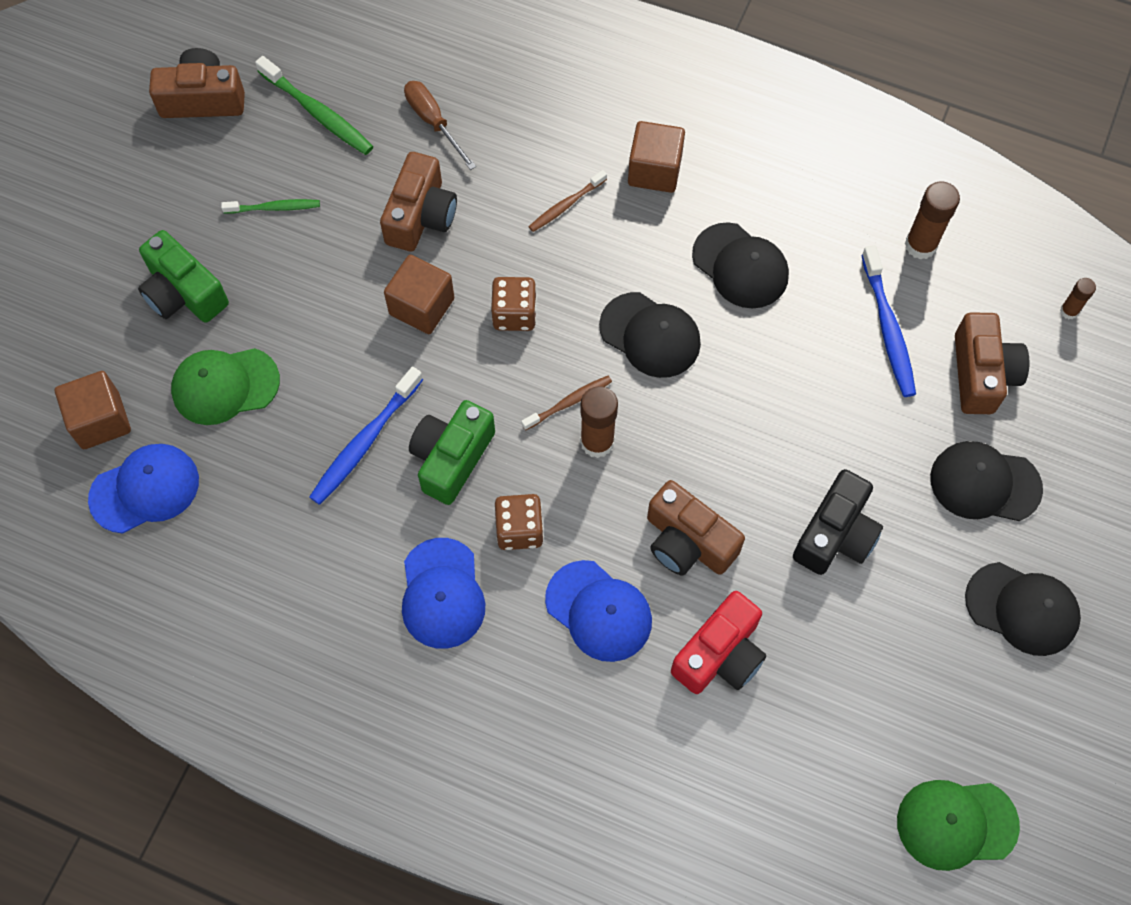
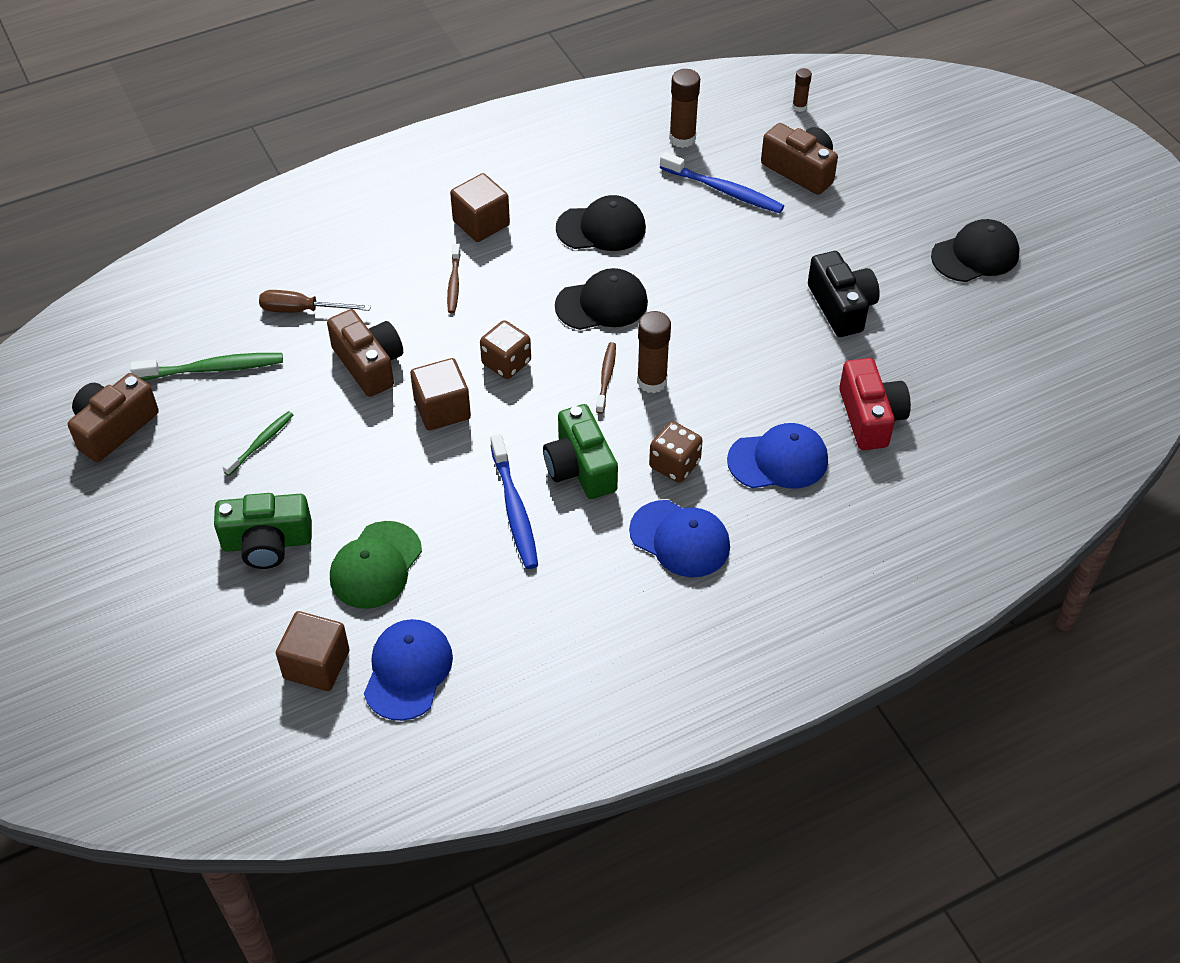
camera: 50 degrees left, 15 degrees down
brown camera [647,480,745,576] -> none
green cap [897,780,1020,871] -> none
black cap [930,441,1043,521] -> none

